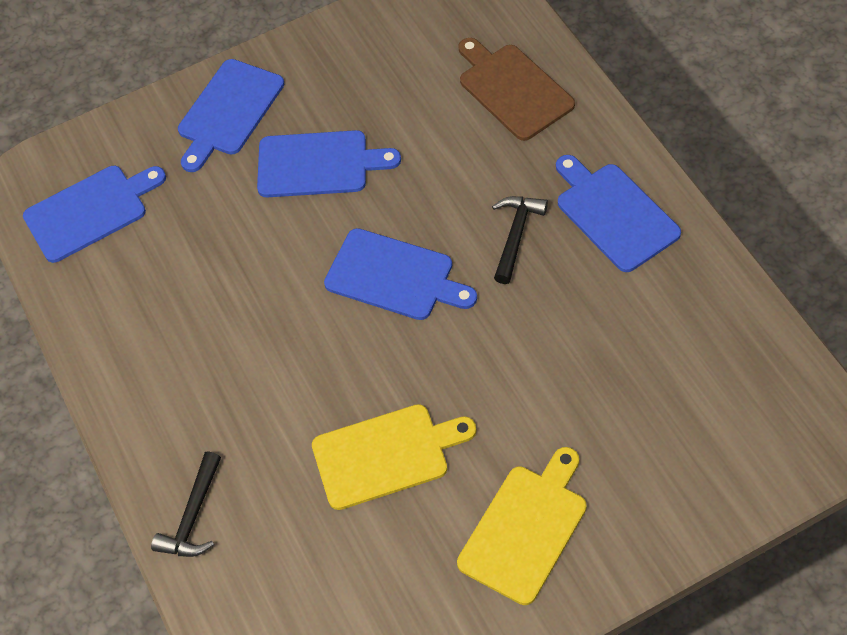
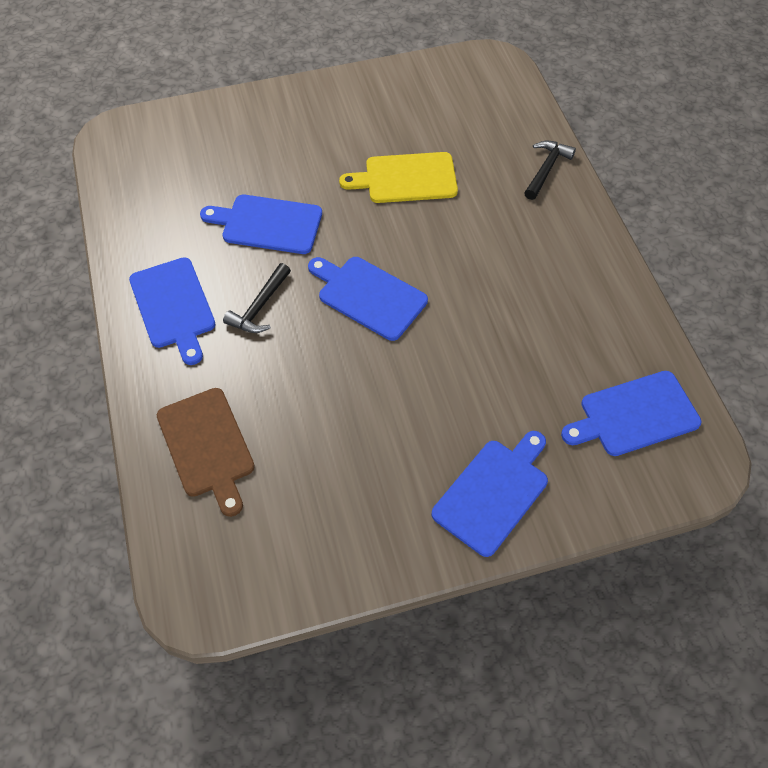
camera: 175 degrees left, 0 degrees up
blue cutting board [257,130,401,197] -> blue cutting board moved to [200,195,322,254]
yellow cutting board [457,447,587,605] -> none

